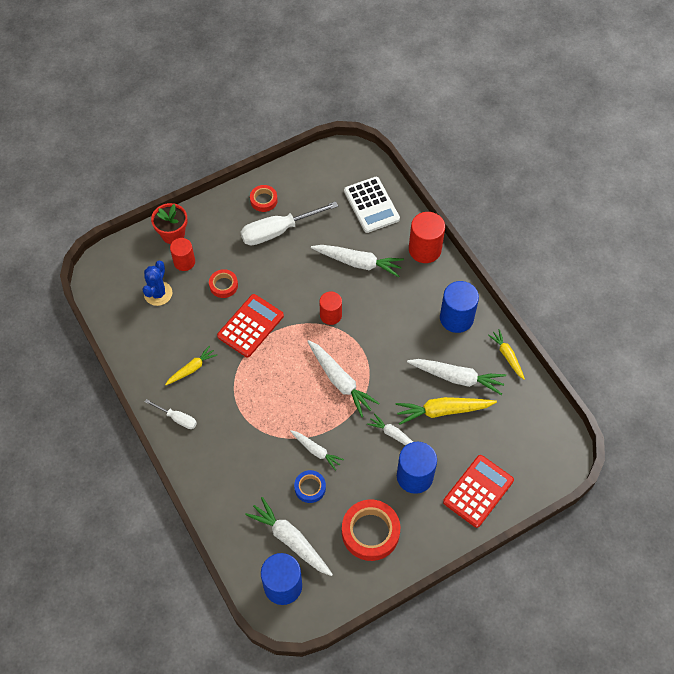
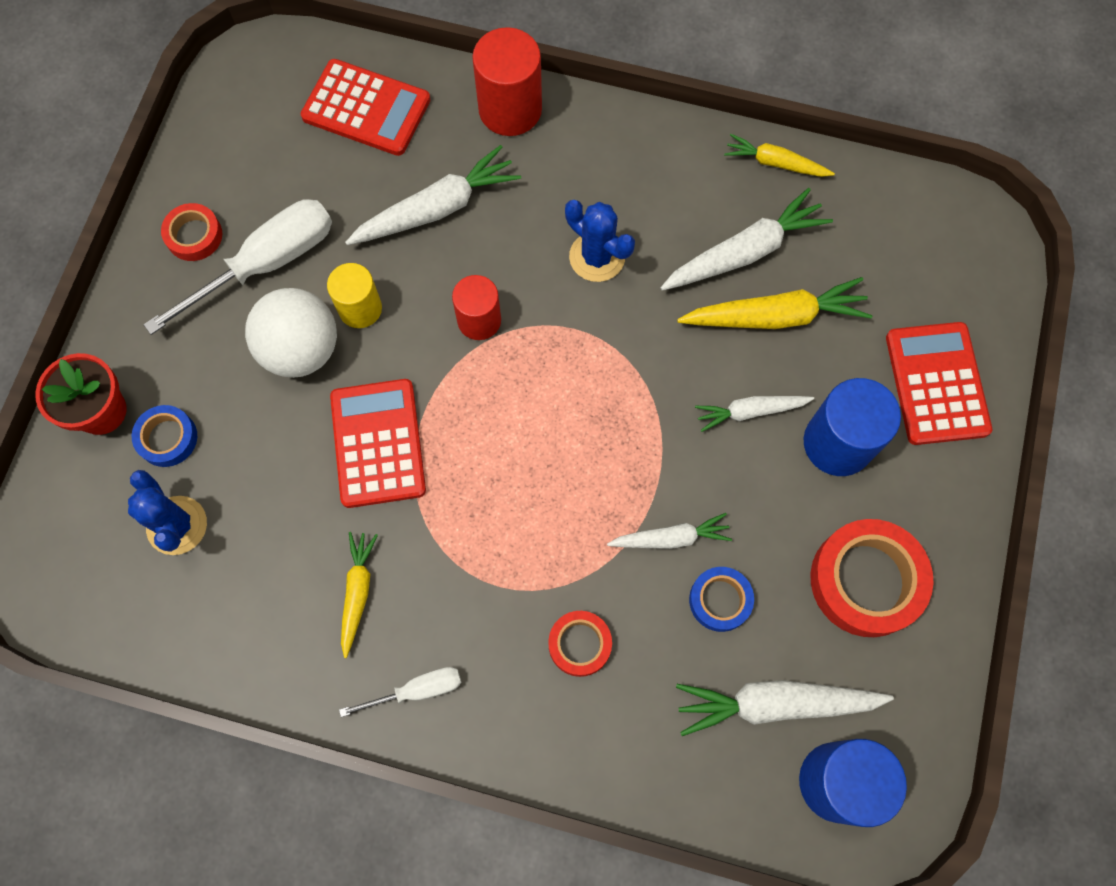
camera: 45 degrees left, 10 degrees up
red cylinder [170,238,195,271] -> blue tape [132,405,197,467]
red tape [209,269,238,298] -> red tape moved to [548,611,612,677]
white screwdriver [241,201,338,245] -> white screwdriver turned 150 degrees counterclockwise [143,199,332,335]
white carrot [307,340,380,417] -> none
white calculator [344,177,400,233] -> red calculator [301,59,431,156]
yellow carrot [395,397,497,425] -> yellow carrot turned 135 degrees counterclockwise [677,277,872,329]
blue cylinder [440,281,479,333] -> none
none -> white ball [245,288,337,378]
none -> yellow cylinder [327,263,382,328]
none -> blue cactus [565,200,635,282]

